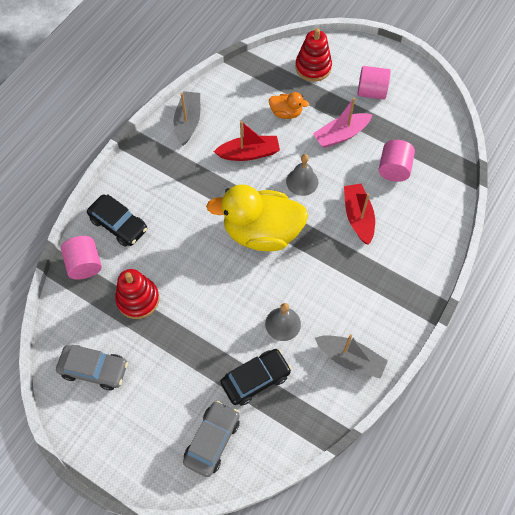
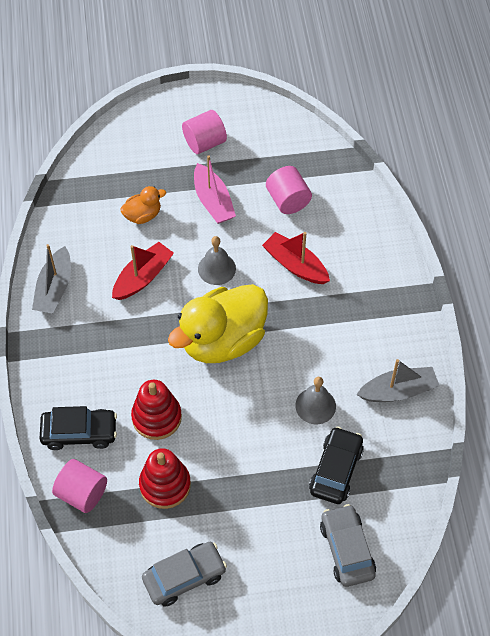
camera: 40 degrees left, 5 degrees down
grey boat [174,91,200,146] -> grey boat turned 135 degrees counterclockwise [32,244,71,314]
red stacking toy [295,28,332,82] -> red stacking toy moved to [131,380,182,440]
pink boat [313,98,372,148] -> pink boat turned 45 degrees counterclockwise [194,155,236,224]

